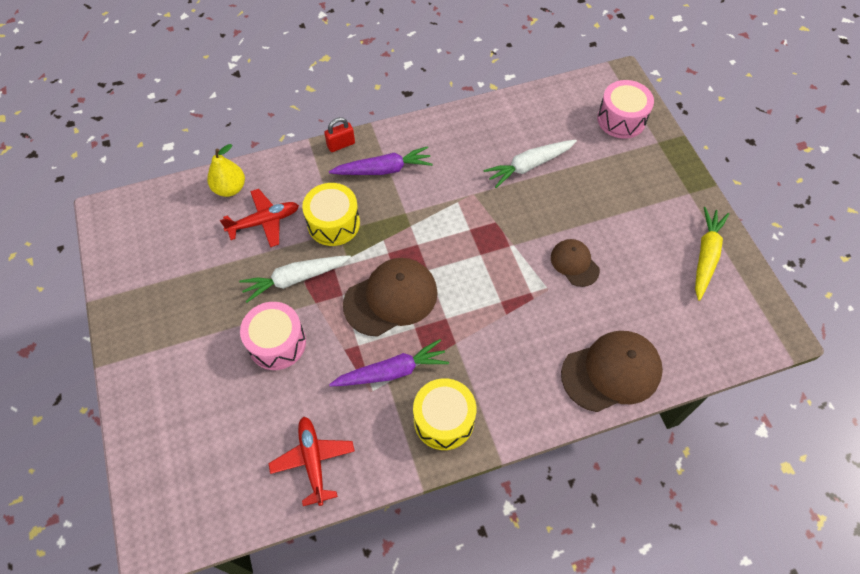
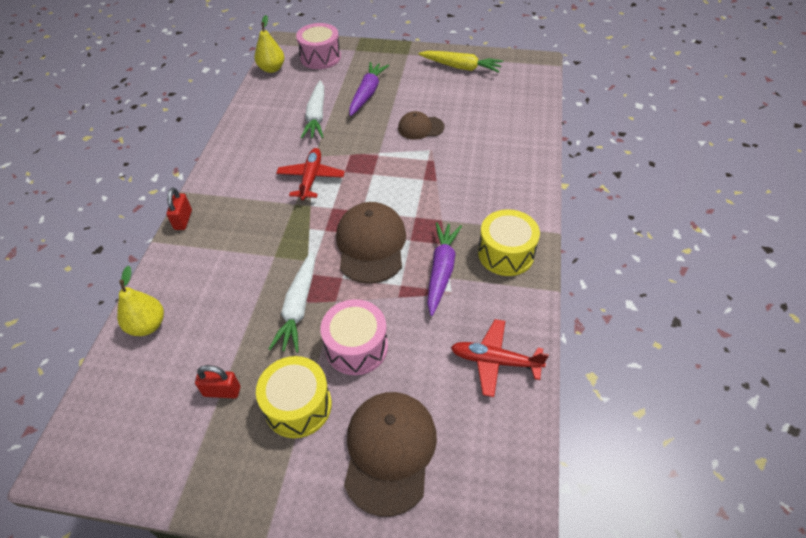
camera: 60 degrees left, 10 degrees down
red plane [220,189,299,247] -> red plane moved to [276,148,345,200]
yellow drum [302,183,360,246] -> yellow drum moved to [256,356,332,438]
purple carrot [329,146,433,175] -> purple carrot moved to [349,62,389,116]
brown cap [561,331,663,412] -> brown cap moved to [344,392,437,517]
yellow carrot [695,207,729,301] -> yellow carrot turned 150 degrees clockwise [419,51,503,73]
none -> red padlock [195,365,240,398]
none -> yellow pear [254,15,285,73]

